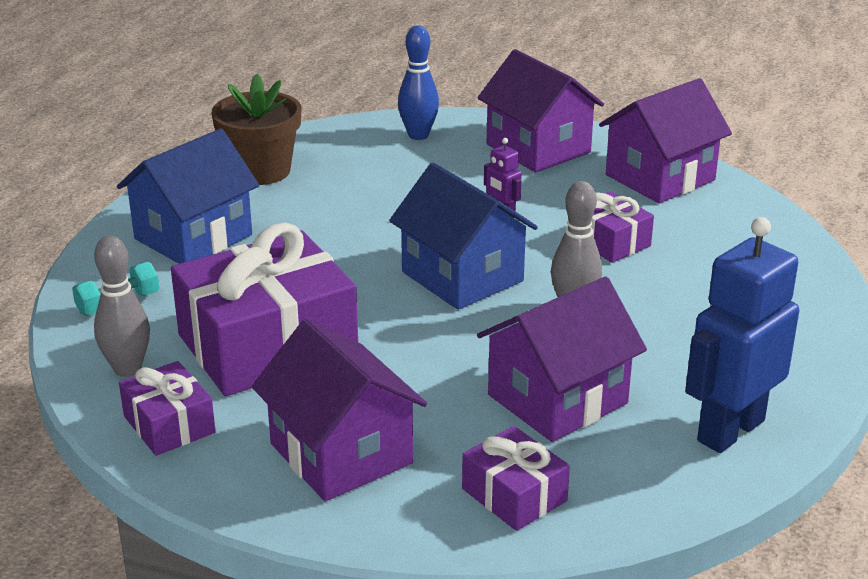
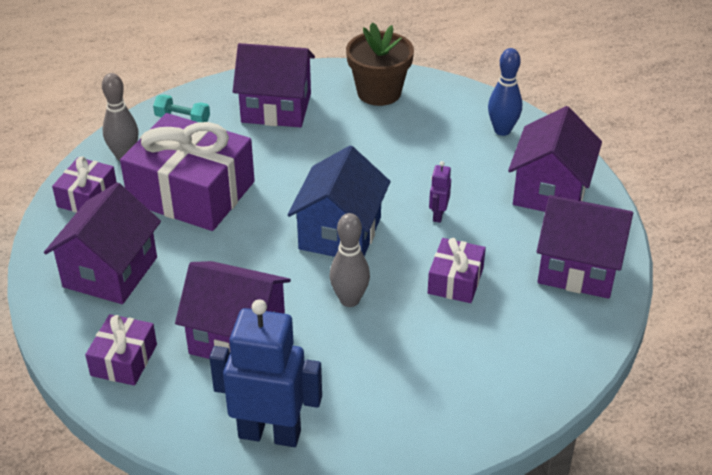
camera: 55 degrees right, 10 degrees up
blue house [117,129,259,264] -> purple house [233,43,315,127]

